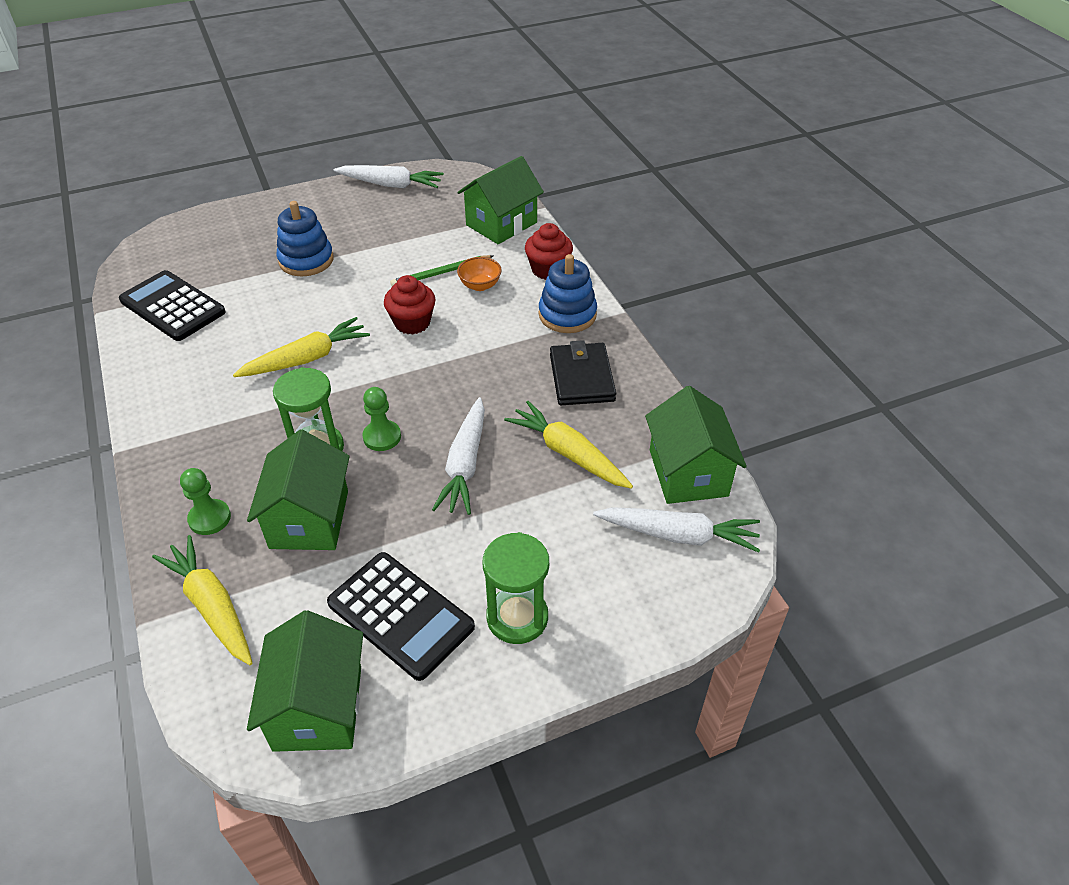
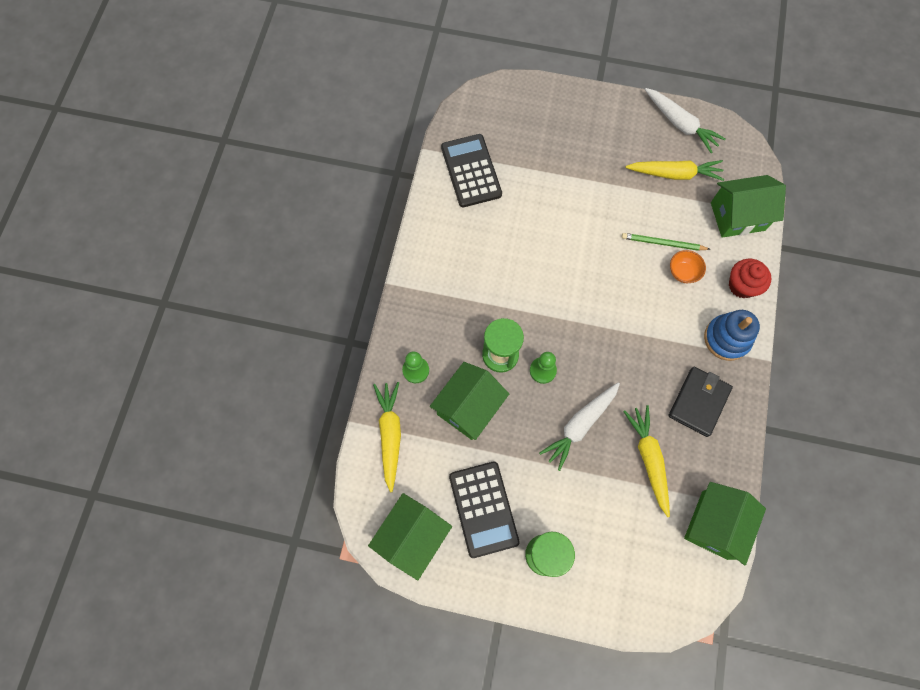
camera: 35 degrees right, 25 degrees up
yellow carrot [233,317,370,377] -> yellow carrot moved to [626,160,725,181]
blue stacking toy [276,201,334,276] -> none
red cupcake [384,275,436,335] -> none
white carrot [593,507,760,553] -> none

